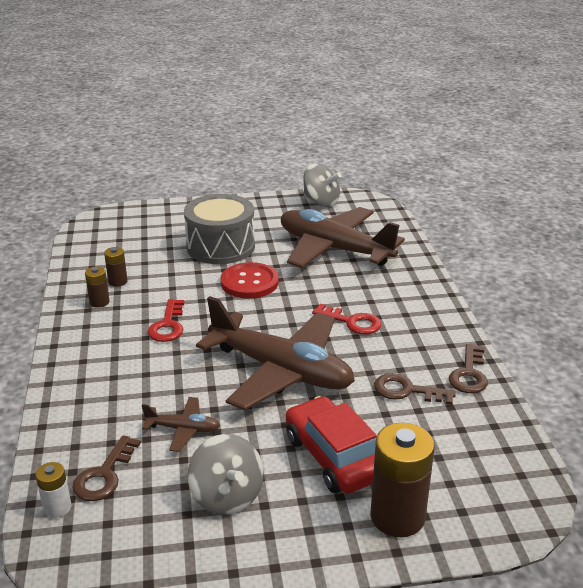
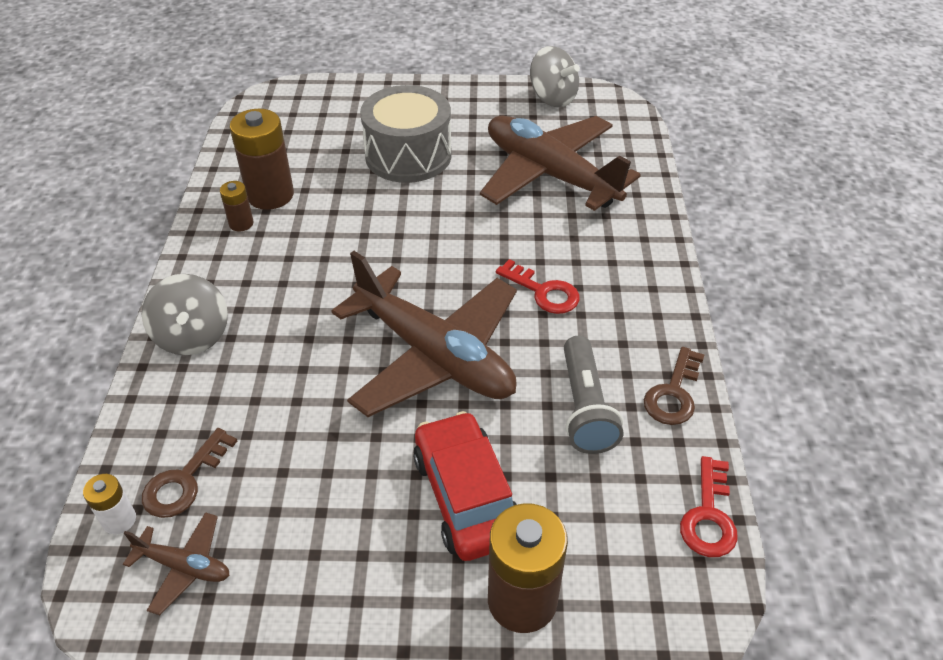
camera: 10 degrees right, 15 degrees up
brown battery [104,247,128,287] -> brown battery [230,109,294,210], size x1.99
brown plane [142,397,220,452] -> brown plane moved to [123,512,230,615]
red key [147,299,185,342] -> red key moved to [680,456,738,557]
grey spinning top [188,434,264,515] -> grey spinning top moved to [142,274,228,355]
red button [221,262,279,298] -> none
brown key [374,373,456,405] -> grey flashlight [564,336,623,454]

